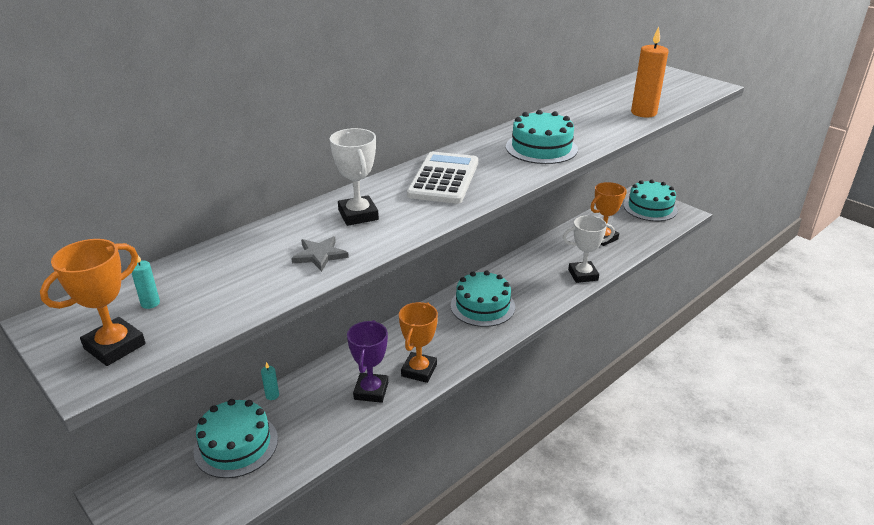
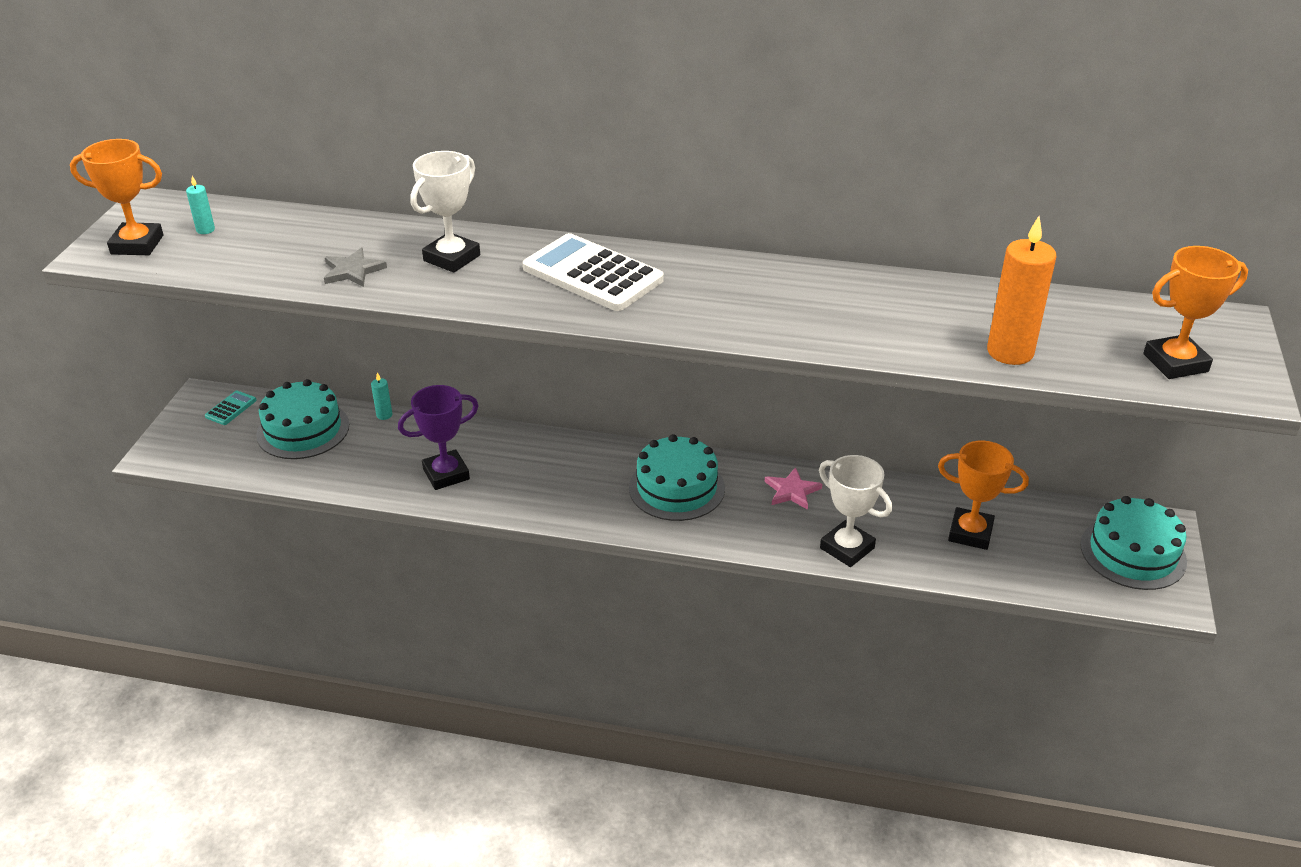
camera: 55 degrees right, 5 degrees up
orange trophy [399,302,438,383] -> orange trophy moved to [1143,246,1248,379]
white calculator [407,152,478,204] -> white calculator turned 120 degrees counterclockwise [523,233,664,311]
turquoise cake [506,110,578,164] -> none
none -> turquoise calculator [205,391,257,425]
none -> pink star [765,467,822,510]

